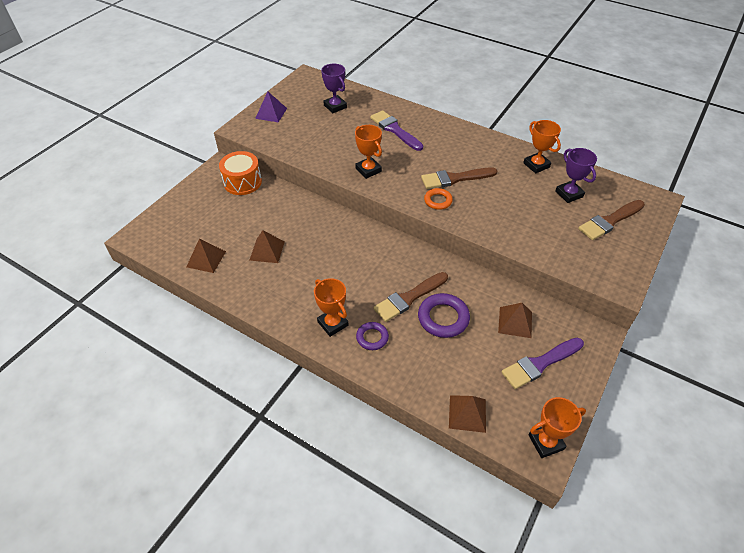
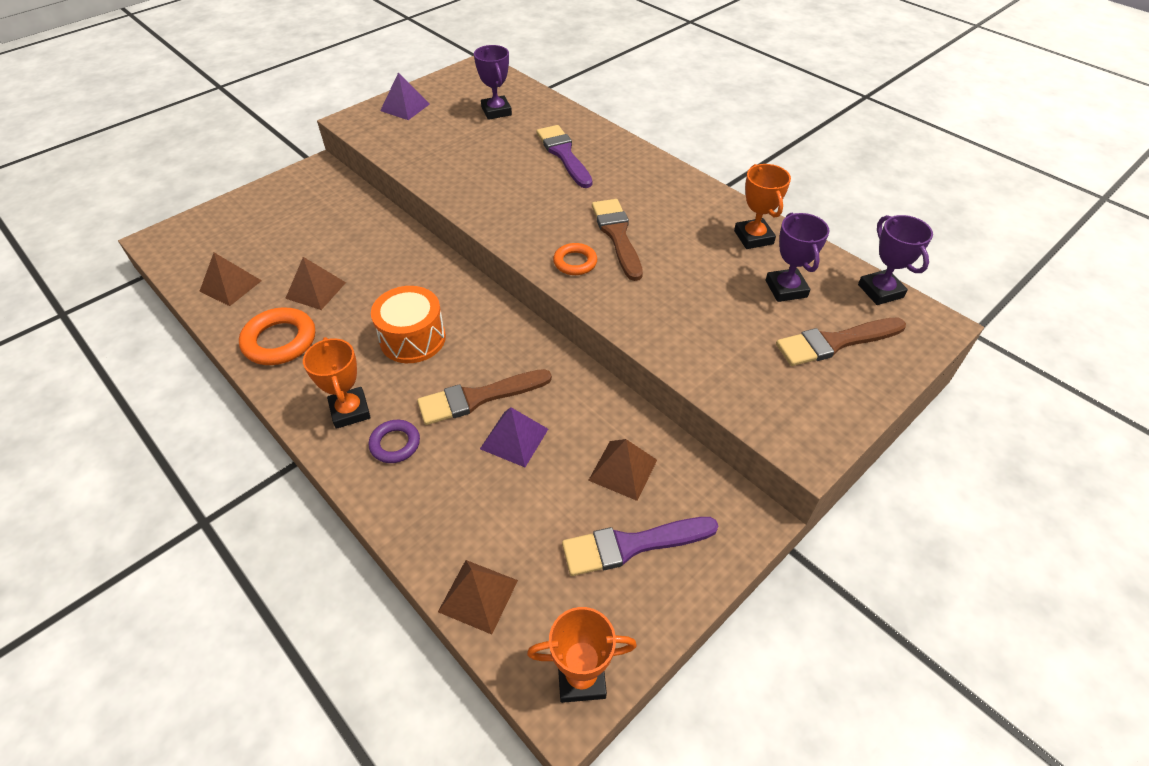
camera: 15 degrees right, 0 degrees up
orange drum [219,151,262,195] -> orange drum moved to [371,286,446,363]
orange trophy [355,125,382,179] -> none
purple ring [418,293,470,338] -> purple pyramid [480,407,548,467]
brown brush [421,167,497,189] -> brown brush turned 75 degrees clockwise [592,199,643,281]
none -> orange ring [239,307,315,365]
none -> purple trophy [858,215,933,305]

